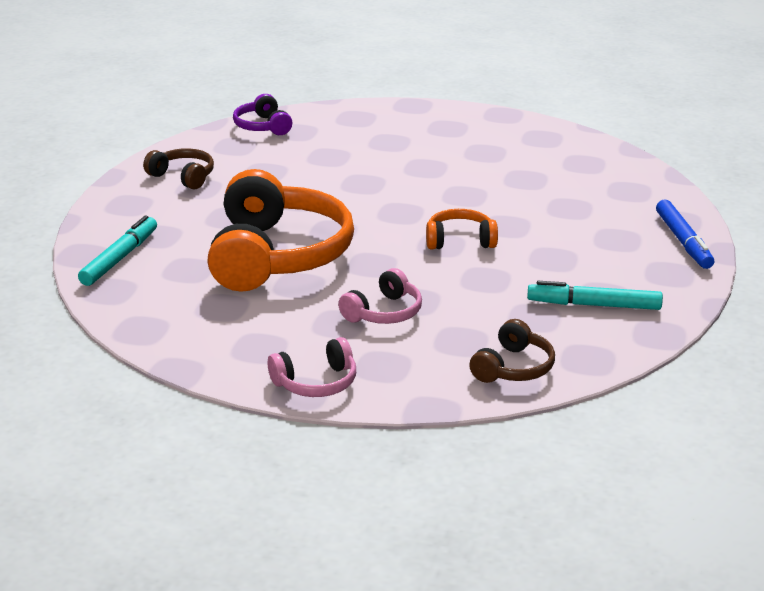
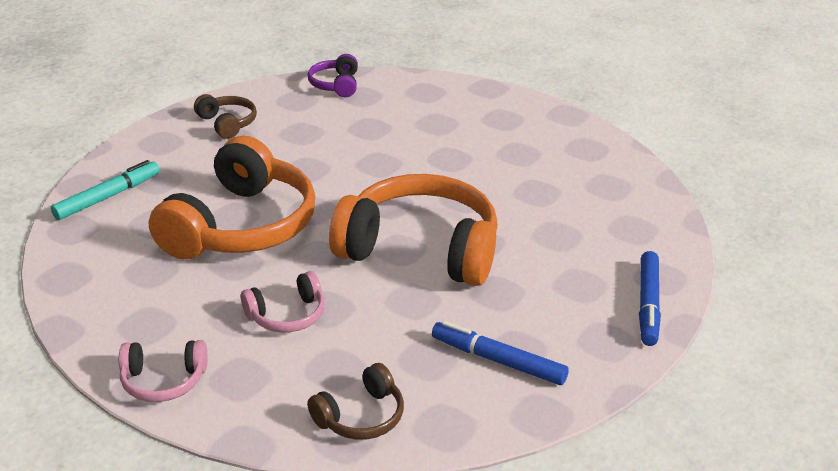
camera: 20 degrees right, 5 degrees up
orange headphones [426,209,498,249] -> orange headphones [329,174,498,286], size x2.17
turquoise marker [527,281,663,310] -> blue marker [432,321,569,385]

